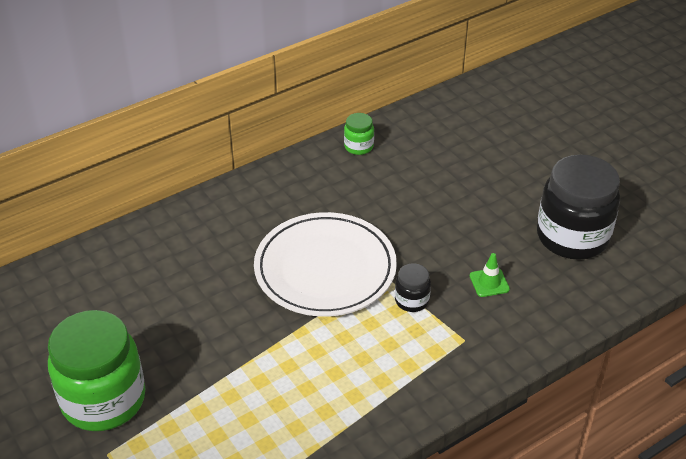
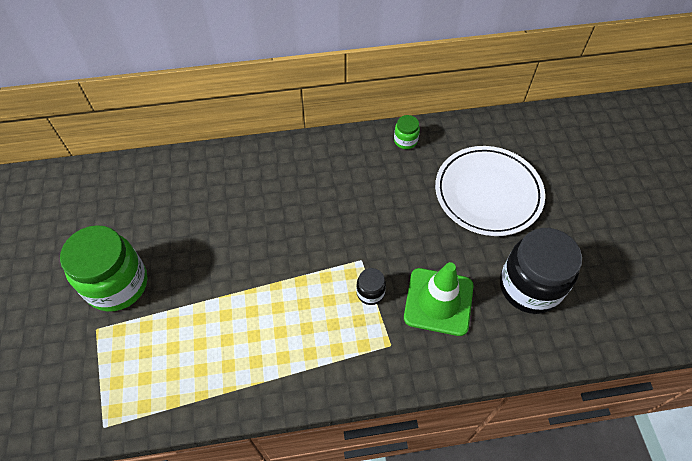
camera: 25 degrees right, 15 degrees up
white plate [254,212,397,317] -> white plate moved to [435,146,545,236]
green traffic cone [470,253,510,297] -> green traffic cone [404,262,473,336], size x2.27

